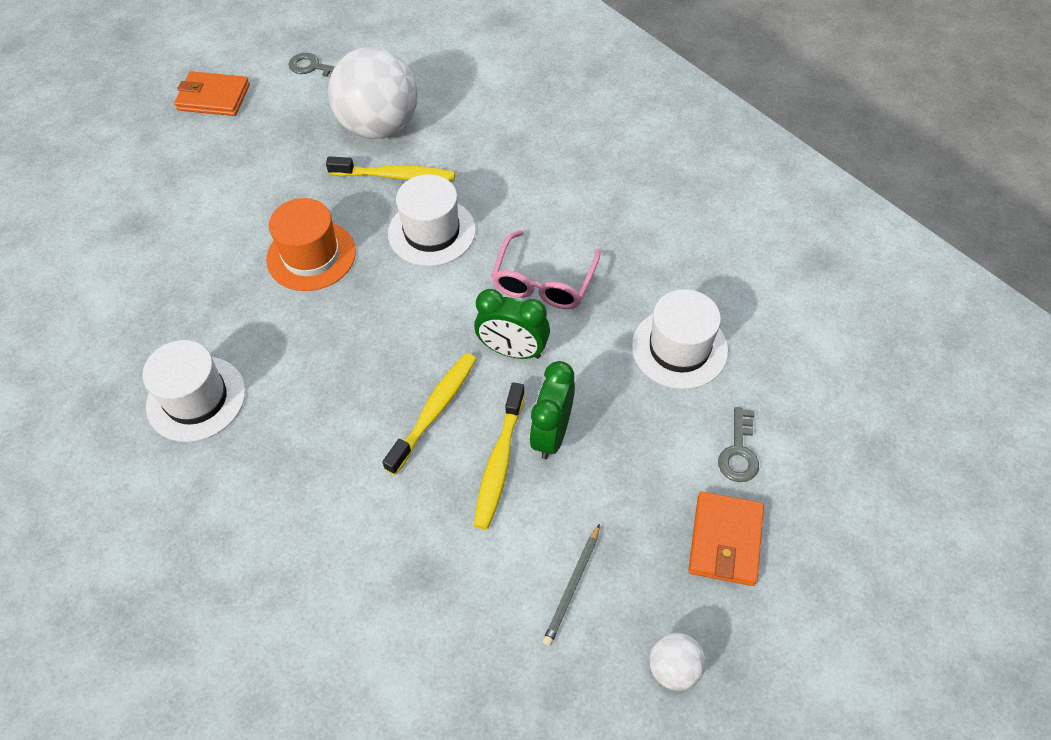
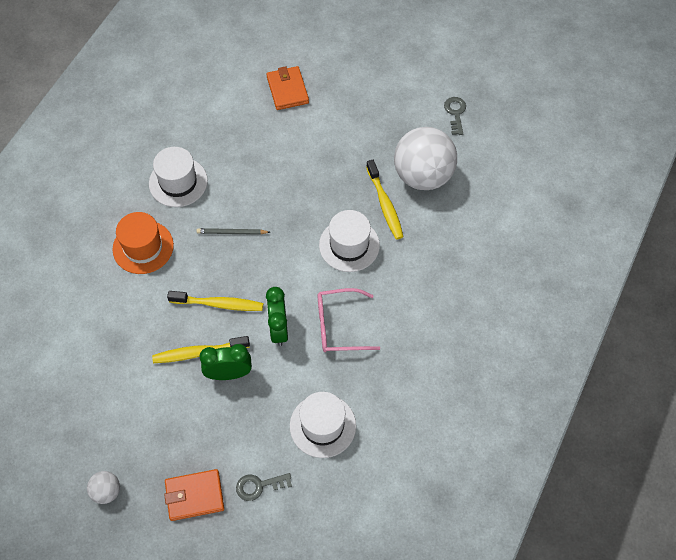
camera: 65 degrees right, 5 degrees up
orange wallet [174,71,250,116] -> orange wallet moved to [267,66,309,110]
orange hat [266,198,356,291] -> orange hat moved to [113,212,174,274]
grey pencil [542,524,600,646] -> grey pencil moved to [197,228,270,235]

